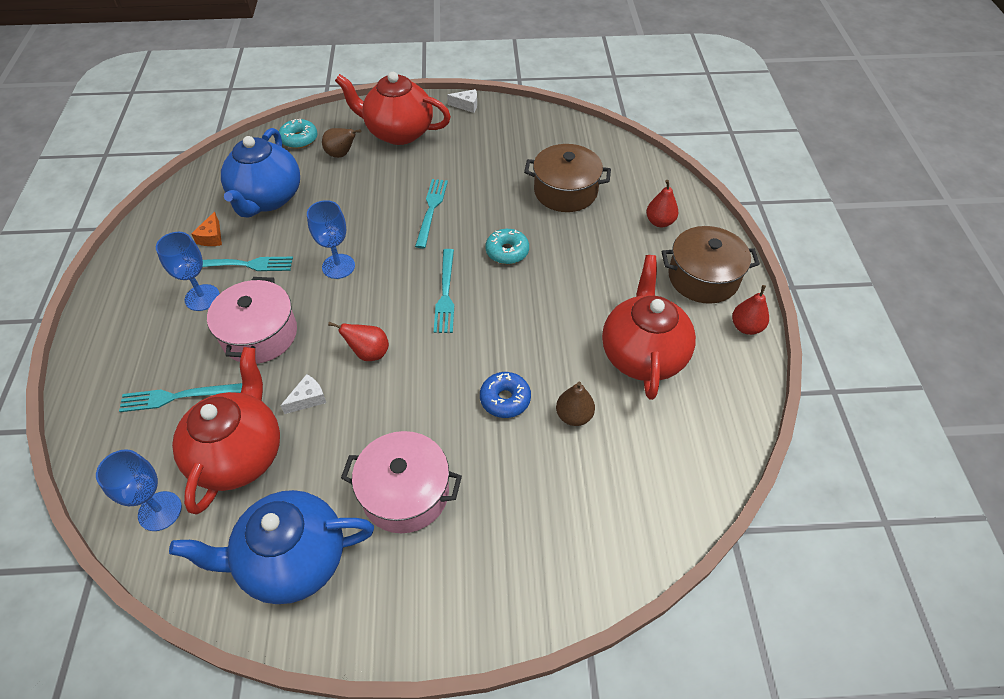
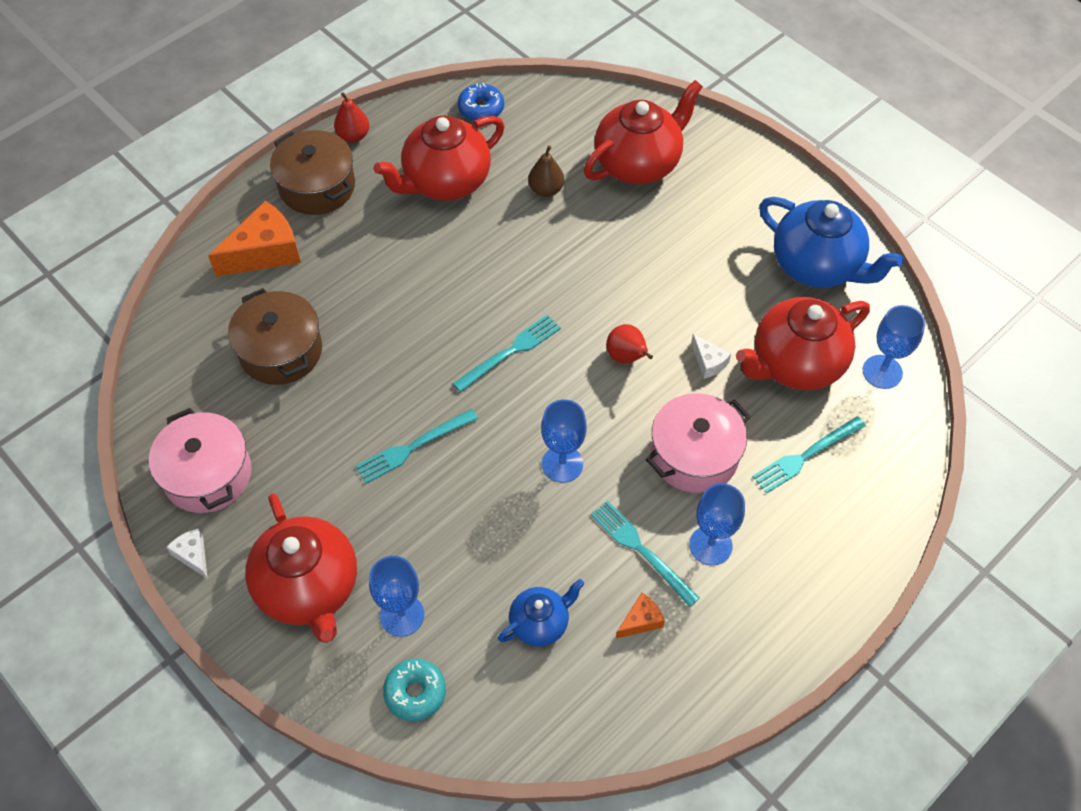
camera: 130 degrees left, 5 degrees up
turquoise fork [119,383,242,412] -> turquoise fork turned 105 degrees clockwise [752,416,866,494]
blue teapot [221,128,300,218] -> blue teapot [498,579,584,647], size x0.54
white cheese [280,374,326,414] -> white cheese turned 135 degrees counterclockwise [691,334,731,379]
brown pear [322,128,361,158] -> blue goblet [369,556,424,637]
pink pot [341,431,462,533] -> pink pot moved to [149,408,252,513]
blue donut [480,372,531,418] -> blue donut moved to [458,83,504,121]
turquoise donut [485,229,529,264] -> none
red pear [646,180,679,227] -> orange cheese [208,201,301,277]
none -> red teapot [584,80,703,184]

